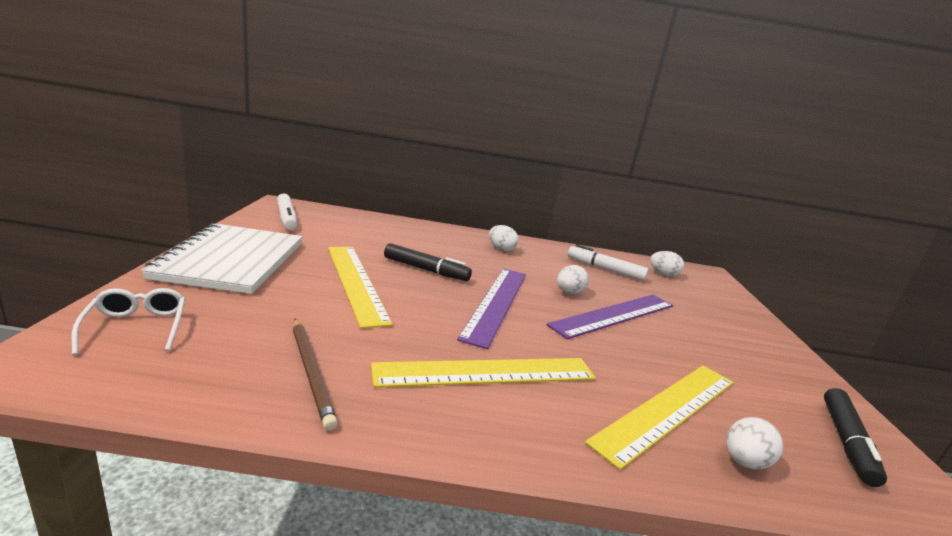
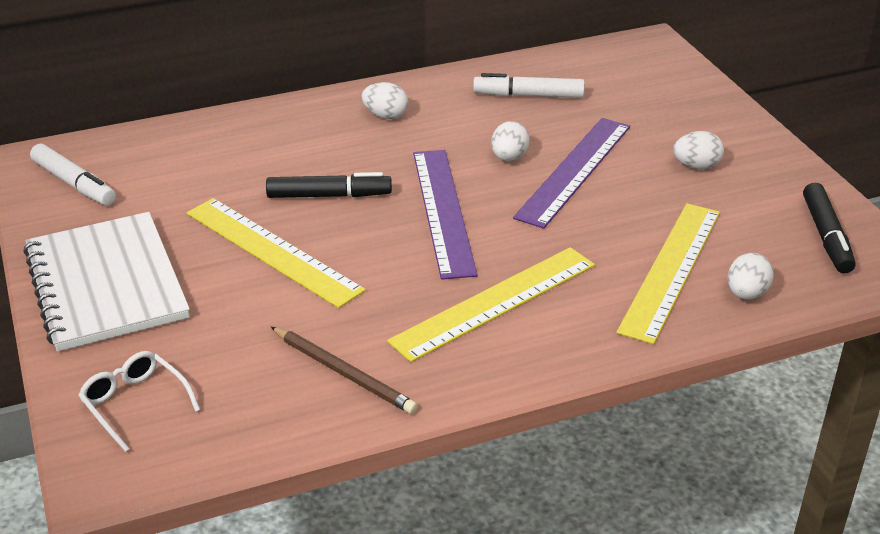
camera: 20 degrees left, 15 degrees up
white egg [650,251,684,277] -> white egg moved to [673,131,724,169]

